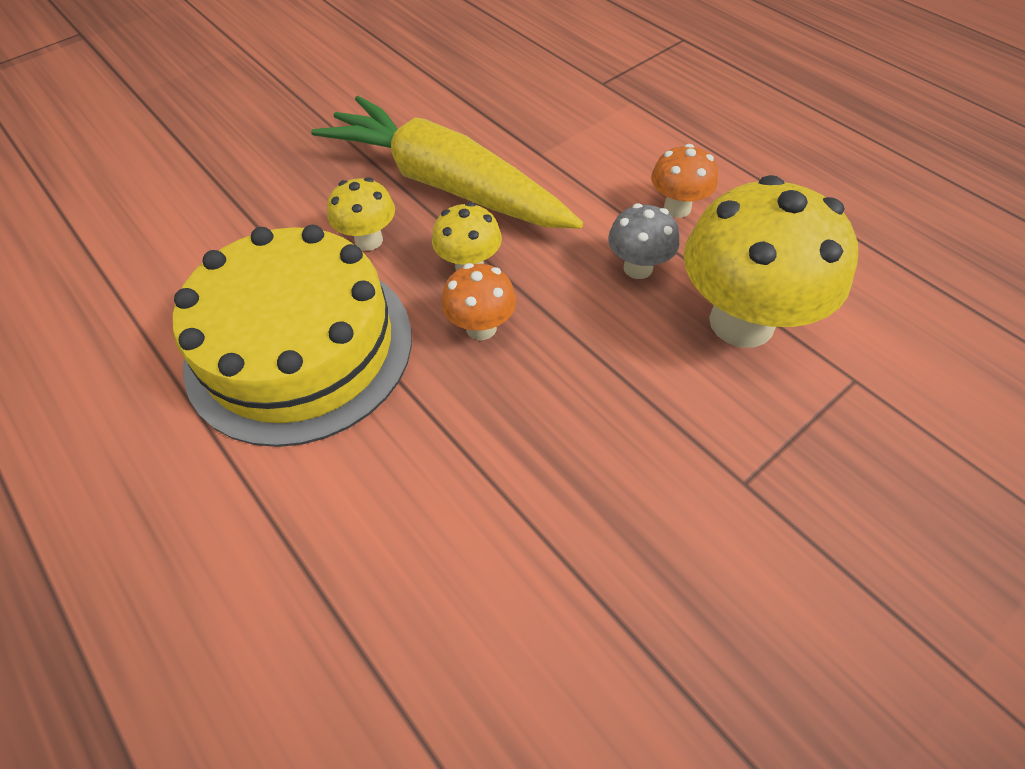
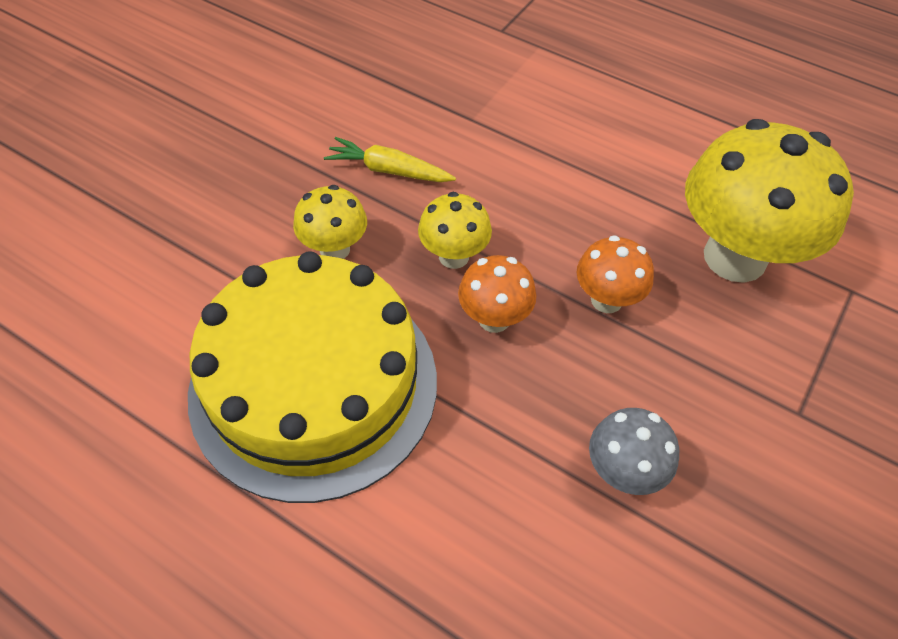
camera: 20 degrees left, 0 degrees up
yellow carrot [311,96,583,229] -> yellow carrot [324,137,456,182], size x0.41
grey mushroom [608,204,679,279] -> grey mushroom moved to [589,408,679,495]
orange mushroom [651,144,718,218] -> orange mushroom moved to [577,235,654,313]

